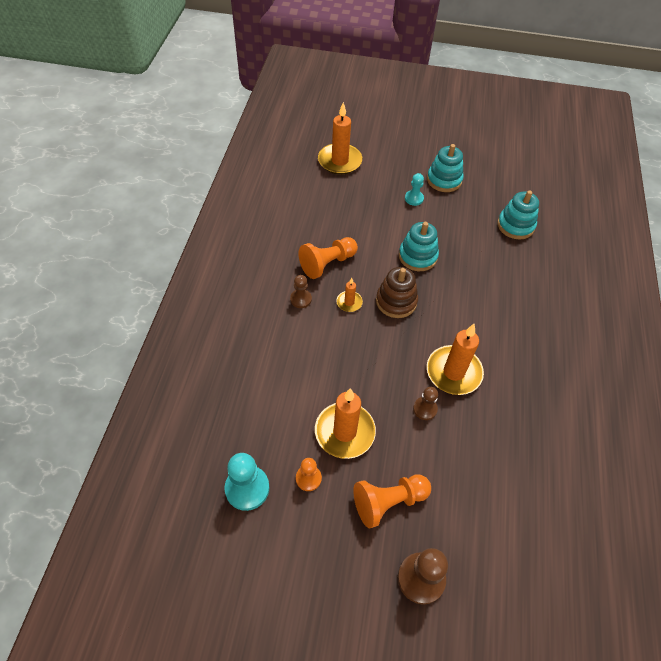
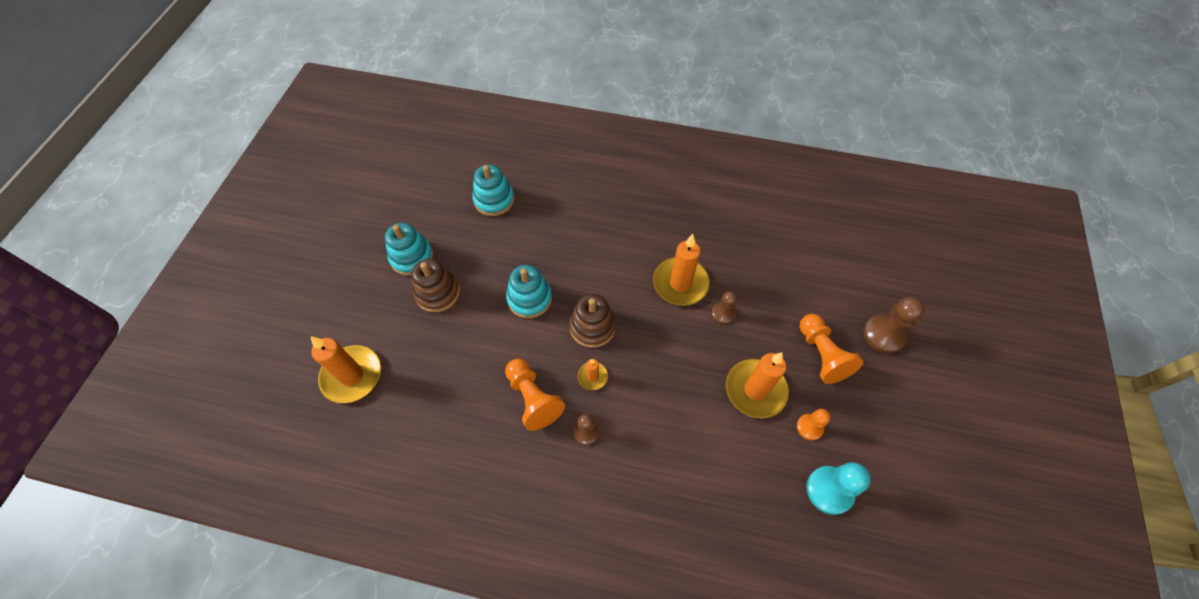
camera: 85 degrees left, 5 degrees up
turquoise pawn [405,173,424,206] -> brown stacking toy [411,259,460,312]

